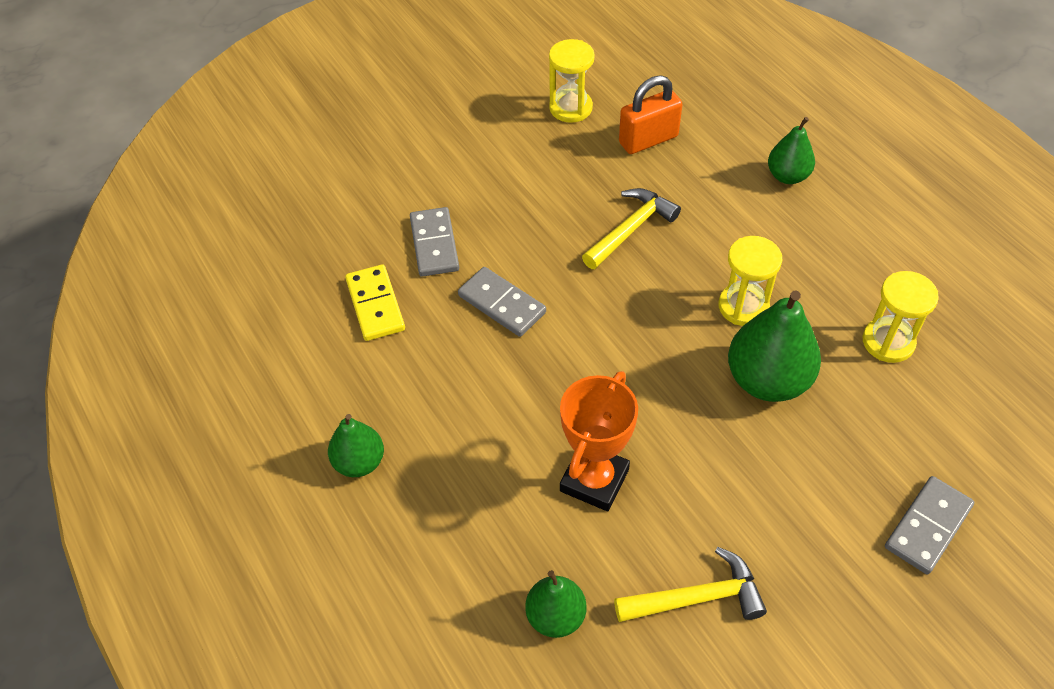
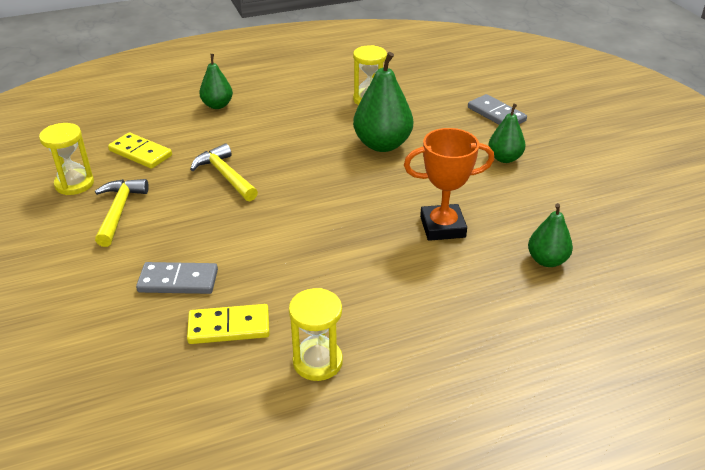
camera: 80 degrees left, 15 degrees down
green pear [328,414,384,477] -> green pear moved to [488,103,526,163]
grey domino [458,267,546,337] -> none
orange trophy [560,371,638,511] -> orange trophy turned 45 degrees counterclockwise [404,128,494,241]
yellow hammer [614,547,767,622] -> yellow hammer moved to [95,179,149,247]
orange padlock [619,75,683,154] -> yellow domino [108,133,172,169]
yellow hourglass [719,236,782,326] -> yellow hourglass moved to [289,288,343,381]

